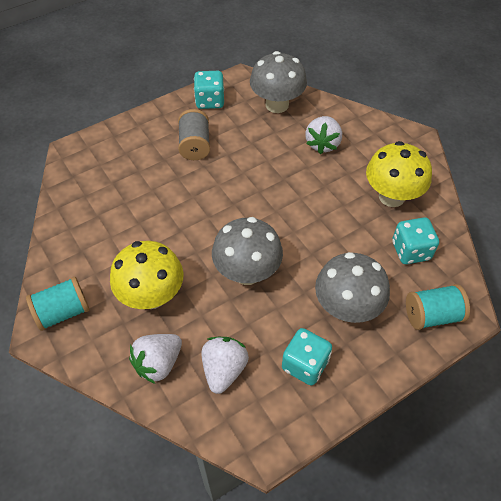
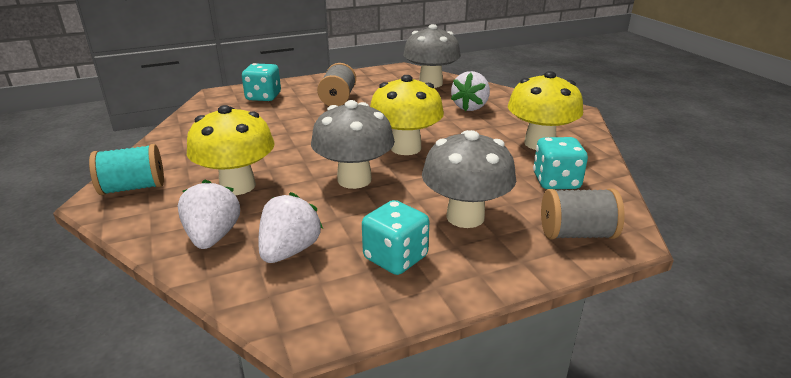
camera: 10 degrees right, 25 degrees down
white strawberry [129,334,182,384] -> white strawberry turned 120 degrees clockwise [178,179,240,249]
turquoise dice [194,71,224,109] -> turquoise dice moved to [242,63,281,101]
turquoise spool [406,284,470,330] -> grey spool [541,189,625,239]
none -> yellow mushroom [370,75,444,155]

